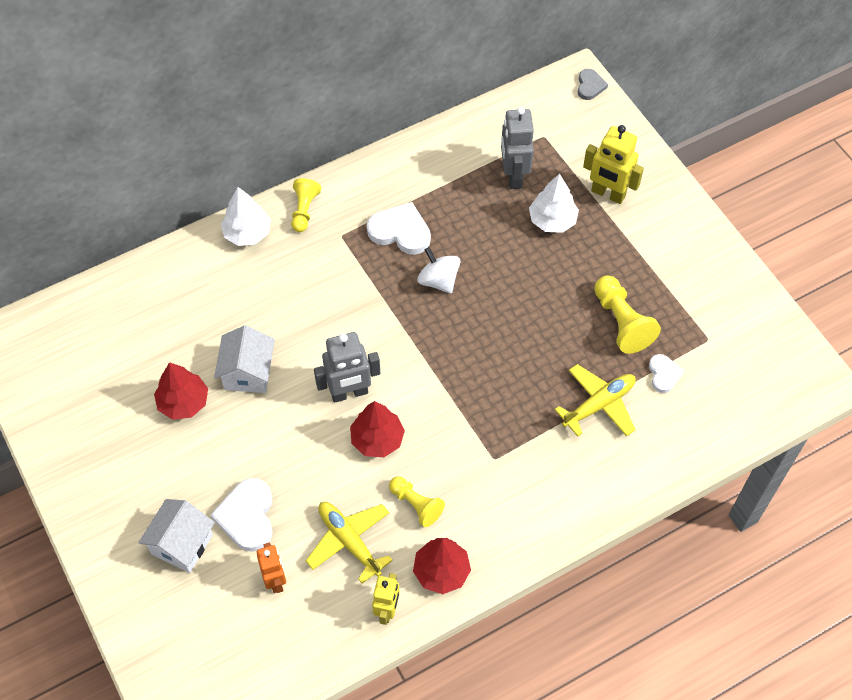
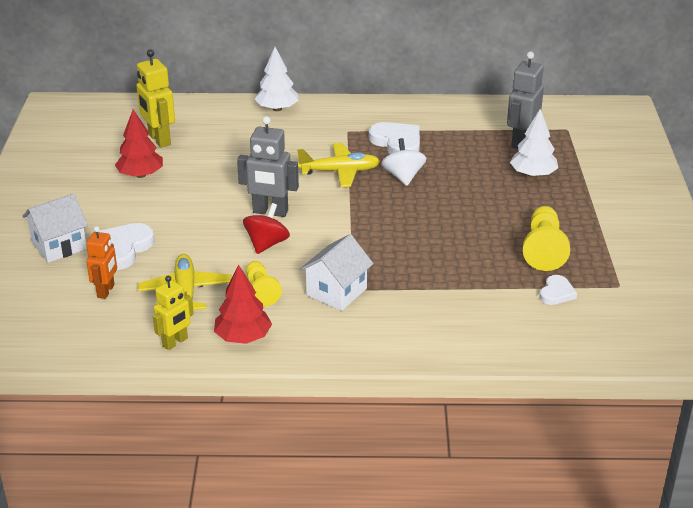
camera: 30 degrees right, 25 degrees down
white house [214,325,275,393] -> white house moved to [299,234,373,311]
yellow pawn [291,178,321,232] -> none
red tree [350,401,405,457] -> red spinning top [243,203,290,254]
yellow plane [555,364,636,437] -> yellow plane moved to [297,143,380,187]
grey heart [578,69,608,100] -> none
yellow robot [583,125,644,204] -> yellow robot moved to [136,49,175,148]

